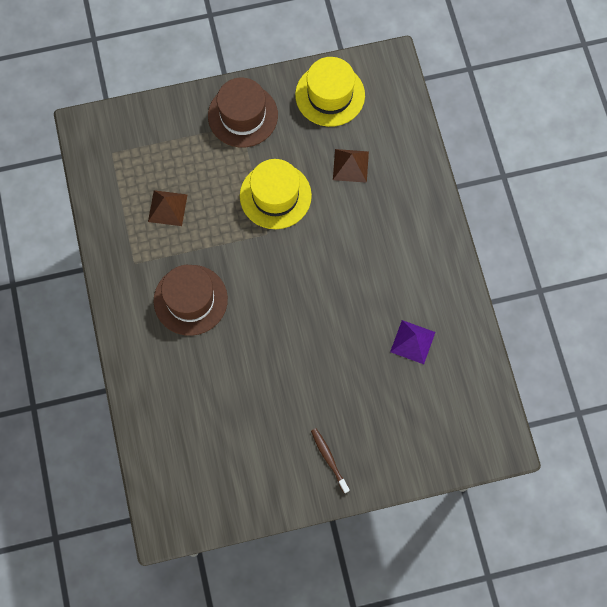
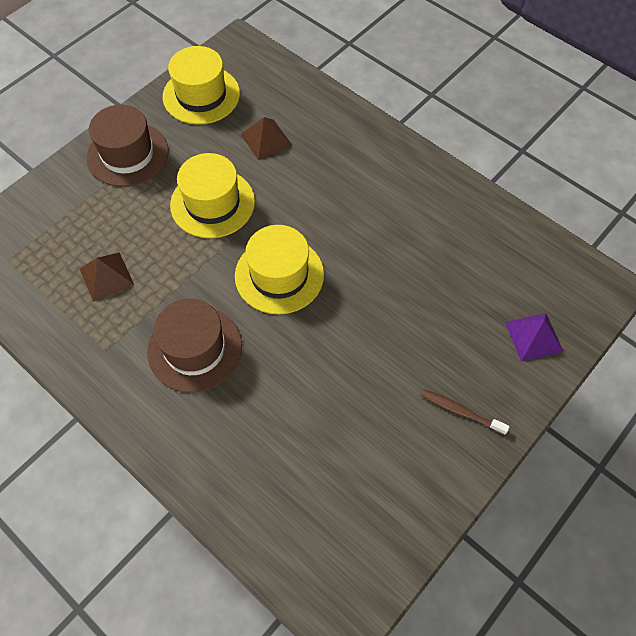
camera: 35 degrees left, 10 degrees down
purple pyramid [390,320,435,364] -> purple pyramid moved to [505,313,563,362]
none -> yellow hat [235,225,324,314]

